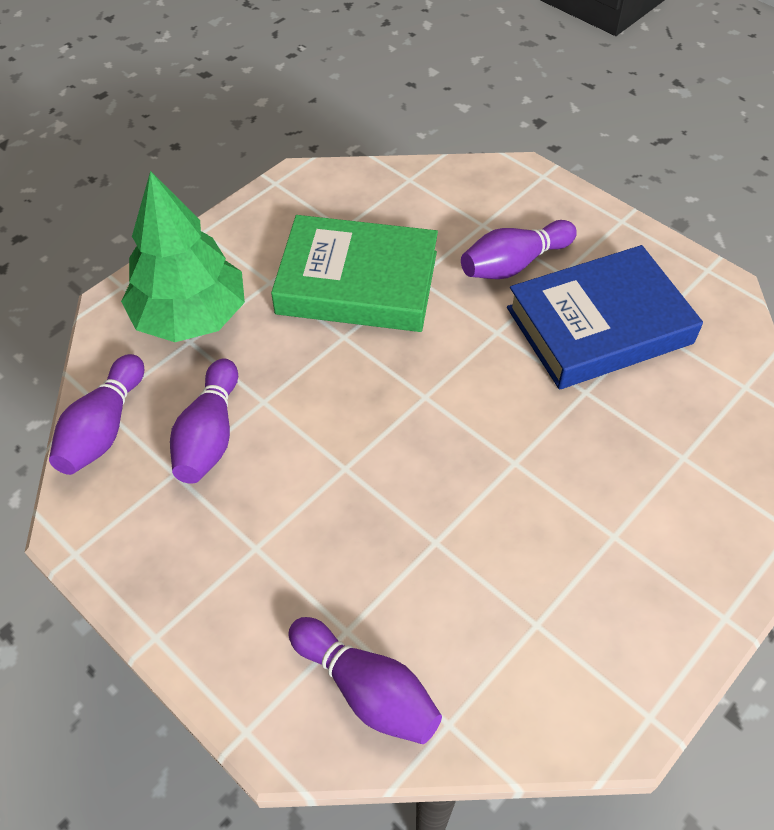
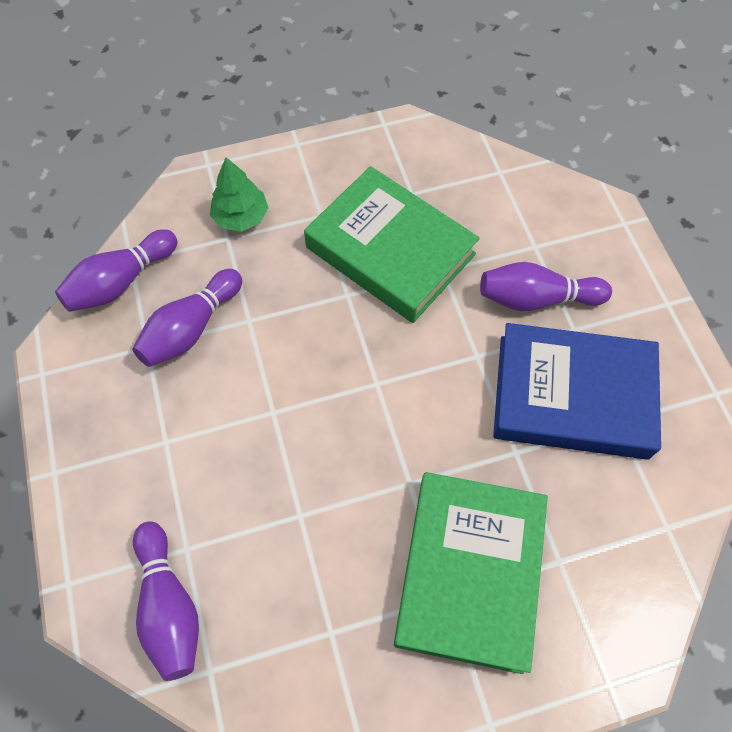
camera: 30 degrees right, 10 degrees up
green tree [121,171,245,342] -> green tree [210,157,268,232], size x0.54
none -> green book [394,472,548,674]

